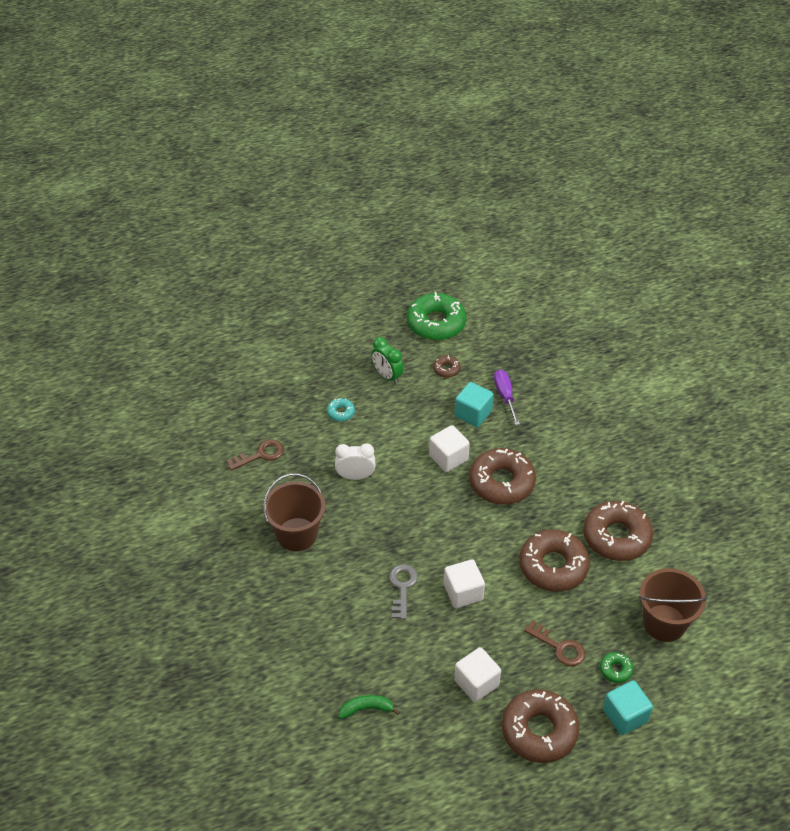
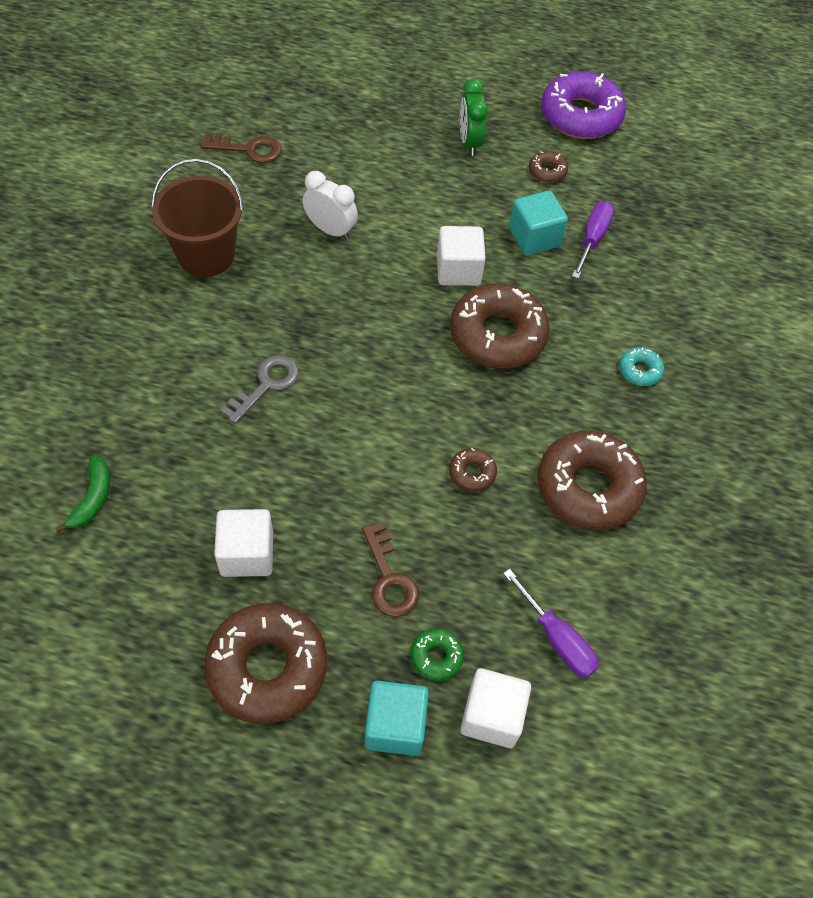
camera: 30 degrees right, 10 degrees up
turquoise donut [327,398,355,422] -> turquoise donut moved to [619,347,664,386]
green banana [339,695,400,719] -> green banana turned 75 degrees clockwise [55,455,110,533]
green donut [407,292,466,340] -> purple donut [541,71,626,139]
white cube [444,559,485,608] -> white cube moved to [460,668,531,748]
brown donut [519,530,590,592] -> brown donut [449,448,497,492], size x0.45
brown bucket [639,568,708,642] -> purple screwdriver [503,569,599,678]

